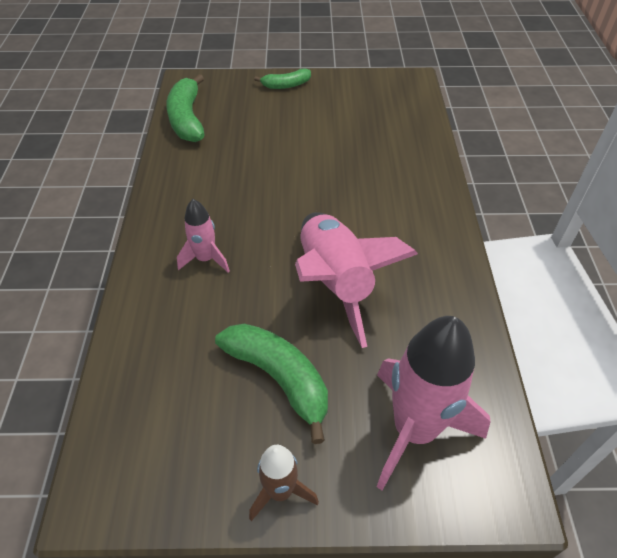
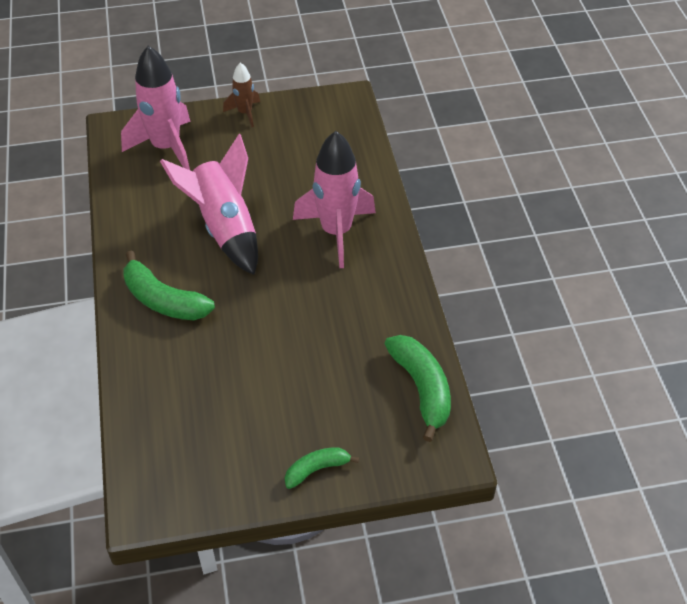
camera: 170 degrees right, 0 degrees up
pink rocket [177,199,230,272] -> pink rocket [293,131,376,268], size x1.92
green banana [215,324,328,444] -> green banana moved to [124,251,215,320]

